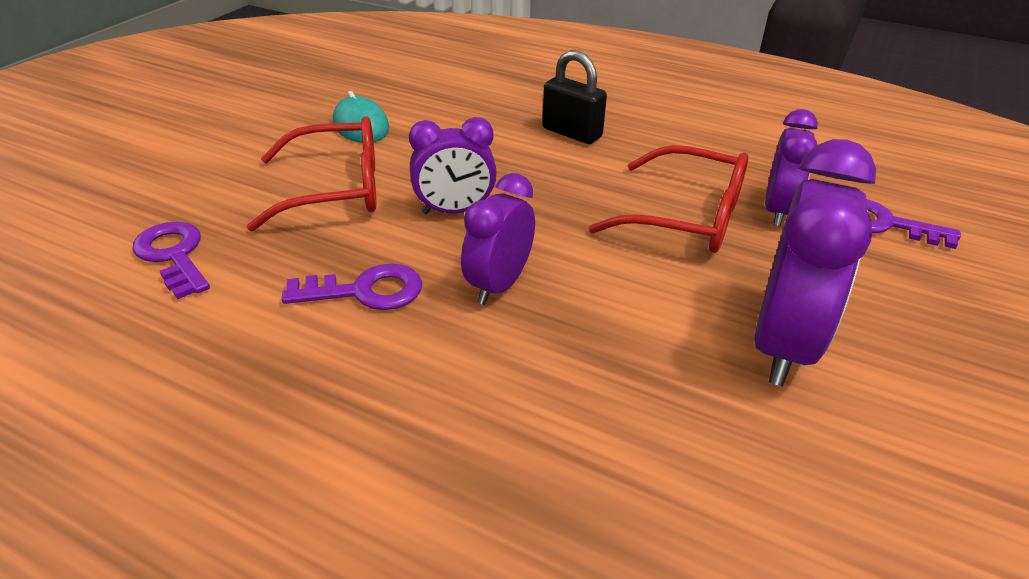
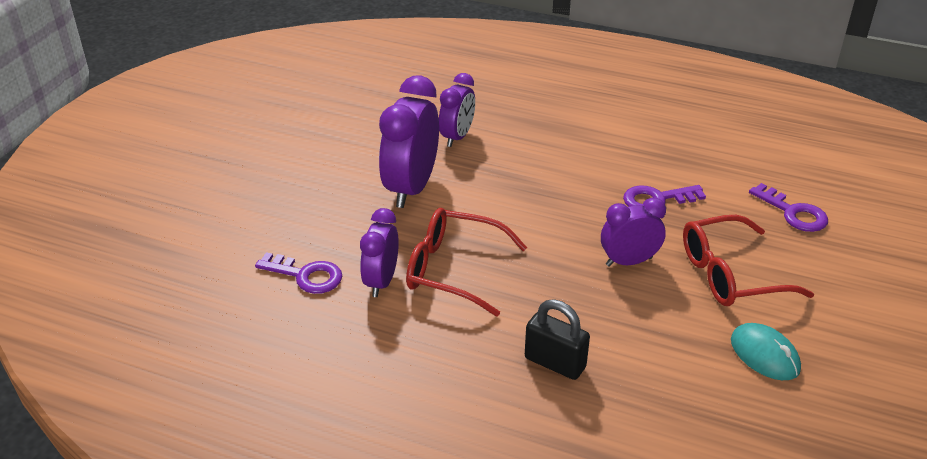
camera: 175 degrees right, 0 degrees up
purple clock [461,173,535,305] -> purple clock moved to [439,73,475,147]

